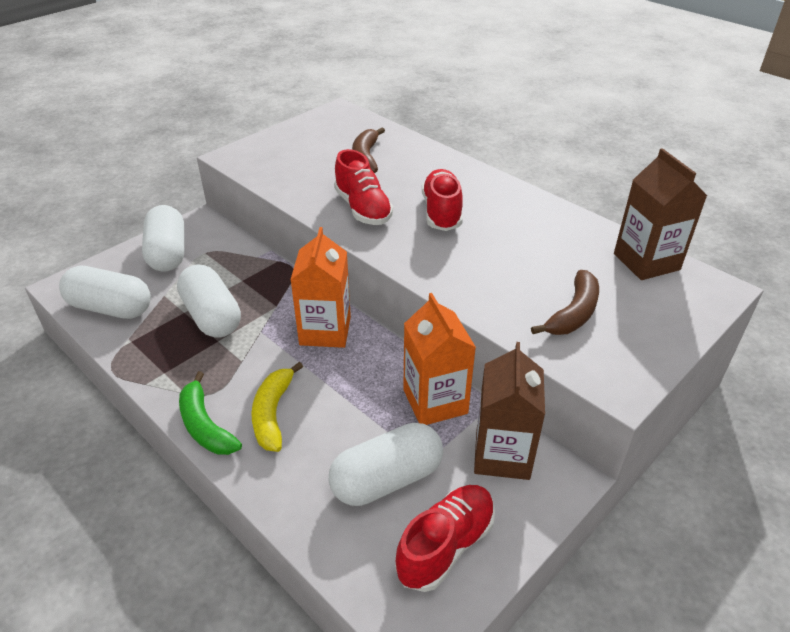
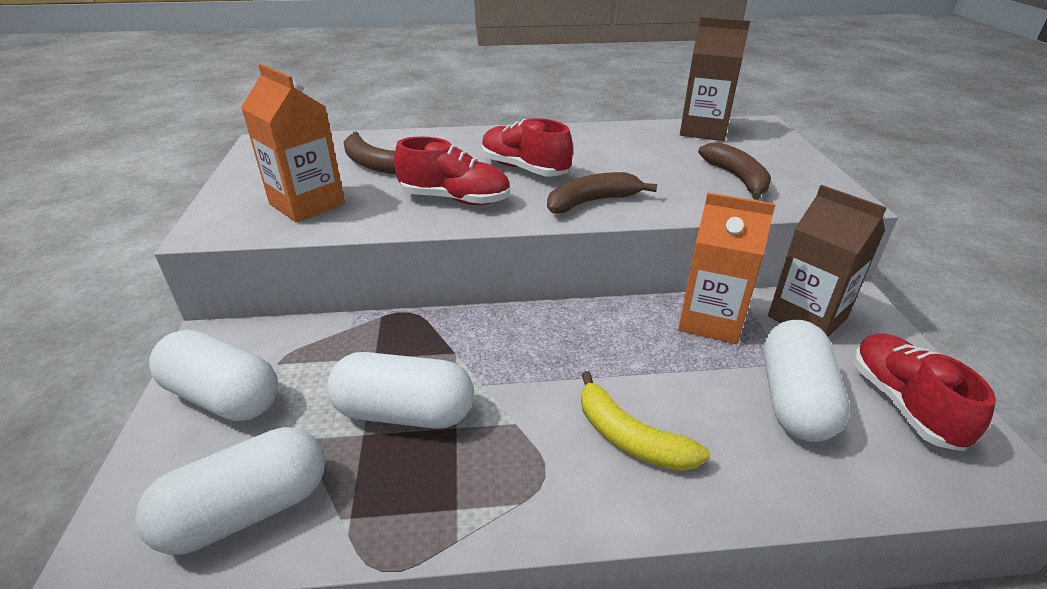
camera: 50 degrees left, 5 degrees down
green banana [179,371,242,455] -> none
orange carton [290,227,351,348] -> orange carton moved to [241,64,345,223]
none -> brown banana [547,172,657,213]

